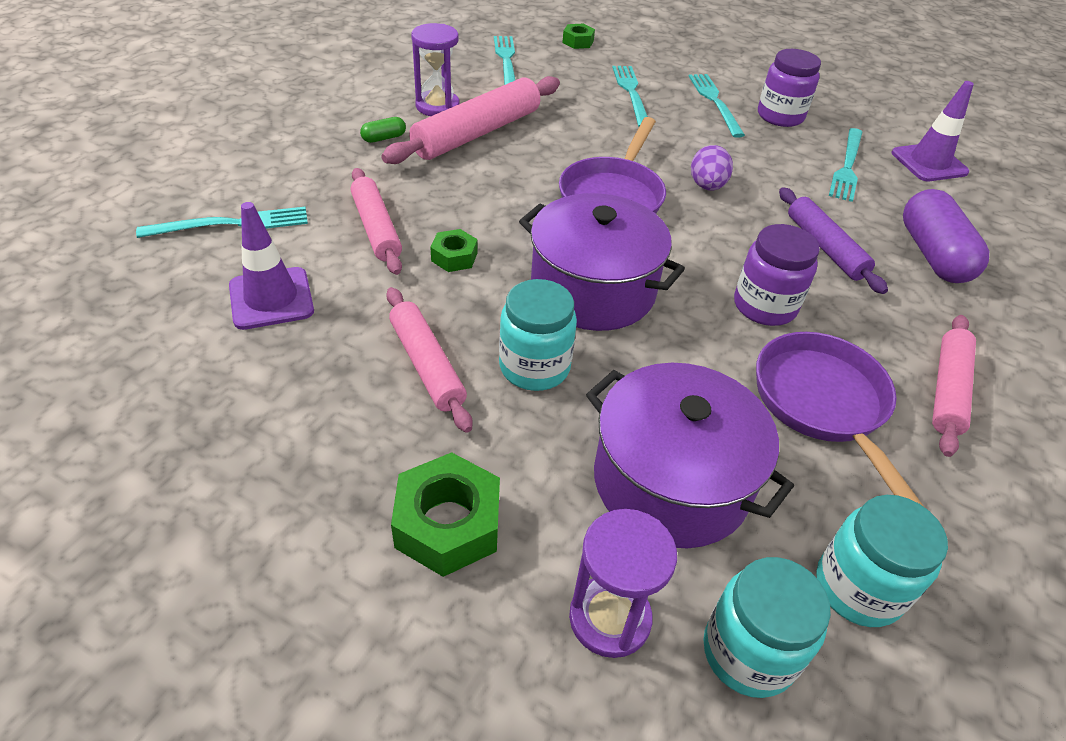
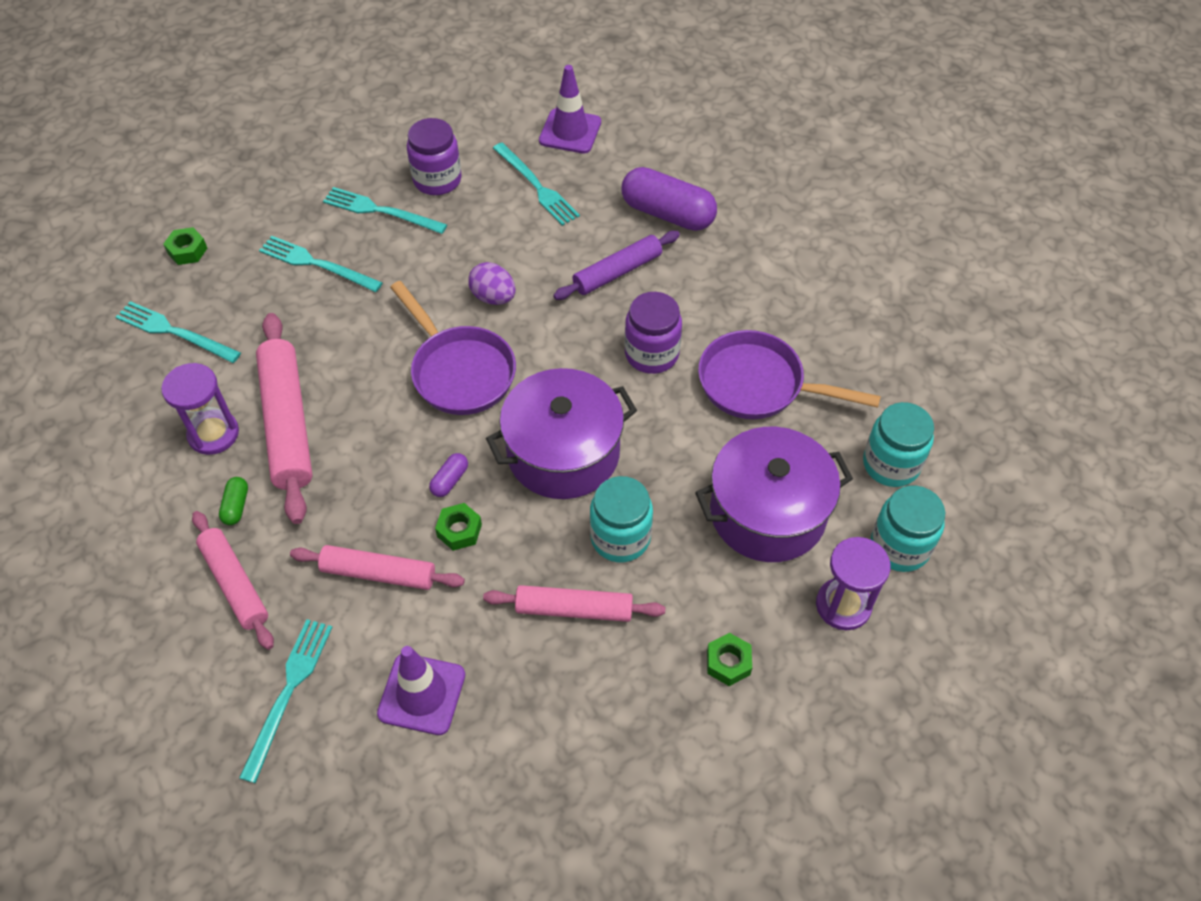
camera: 55 degrees left, 10 degrees up
green nut [391,452,500,577] -> green nut [707,633,752,686], size x0.57
purple rolling pin [779,187,888,294] -> purple rolling pin turned 45 degrees counterclockwise [553,231,680,300]
pink rolling pin [932,315,976,457] -> pink rolling pin moved to [192,511,274,650]
none -> purple capsule [429,453,468,497]

